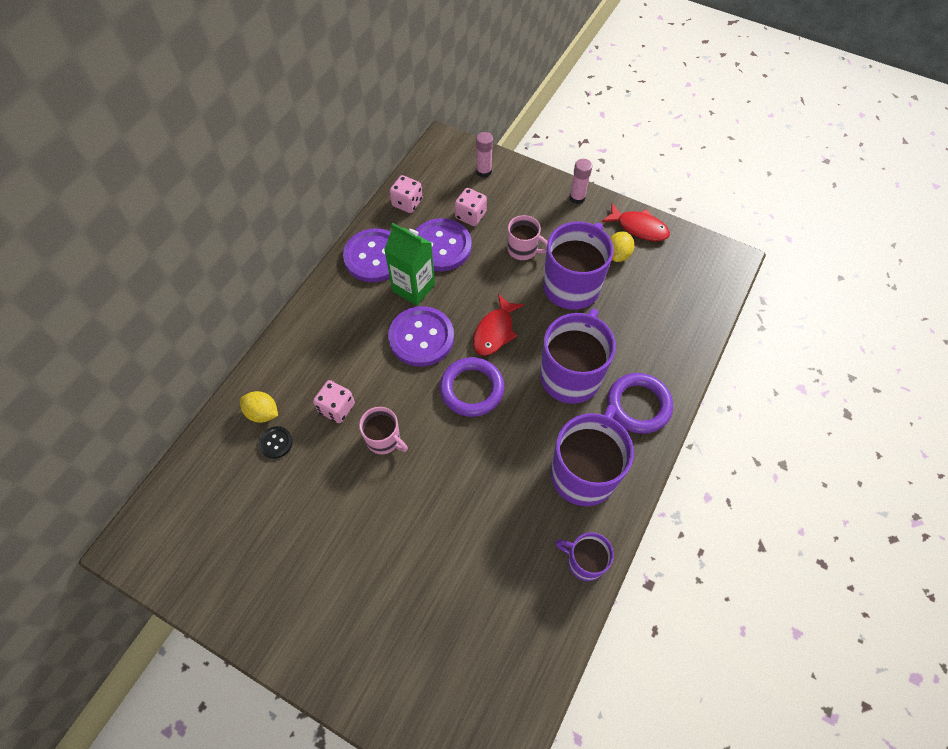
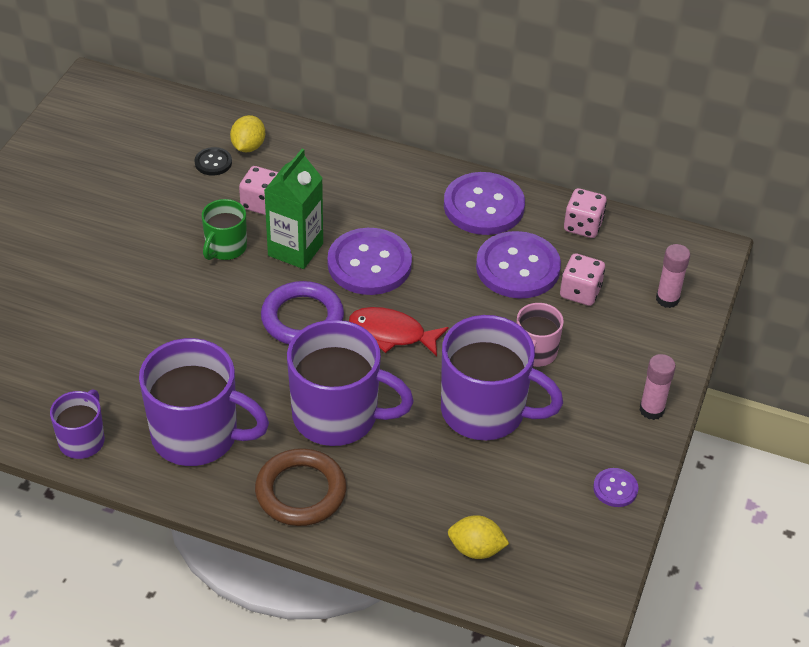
camera: 80 degrees right, 15 degrees down
pink mug [359,407,408,454] -> green mug [202,199,247,260]
green carton [384,223,435,306] -> green carton moved to [264,149,323,269]
red fish [601,203,670,241] -> purple button [593,468,638,507]
purple ring [607,373,673,434] -> brown ring [255,448,347,526]
yellow lemon [610,231,634,262] -> yellow lemon moved to [448,515,510,559]

